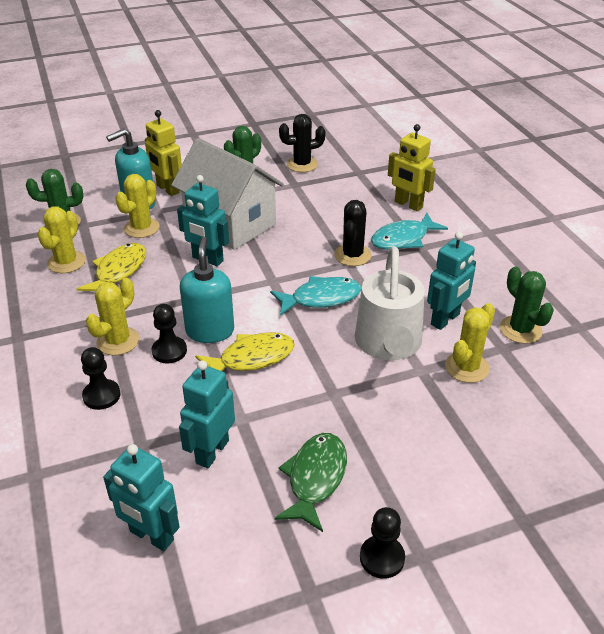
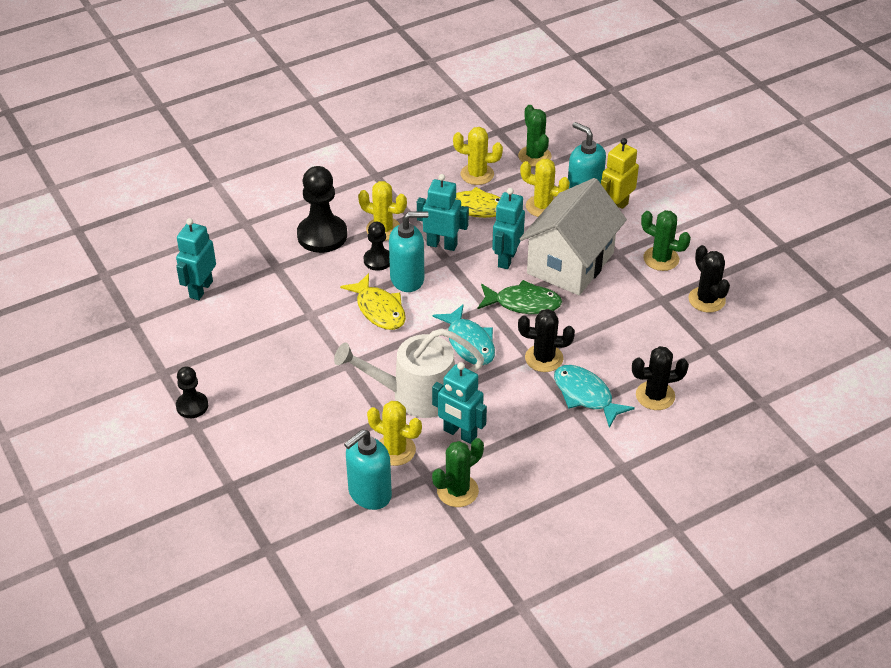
camera: 80 degrees right, 5 degrees up
black pawn [81,347,121,410] -> black pawn [297,166,347,253], size x1.76
turquoise robot [179,360,235,468] -> turquoise robot moved to [417,174,469,251]
green fish [275,433,347,532] -> green fish moved to [478,280,562,314]
yellow robot [388,124,436,211] -> black cactus [632,346,689,410]
none -> turquoise soap dispenser [344,429,392,510]

